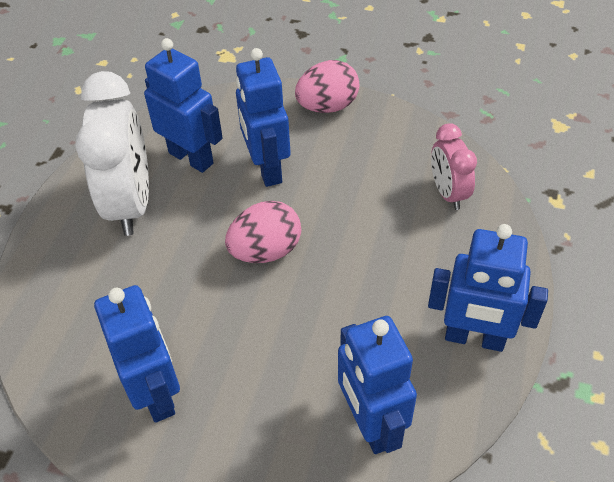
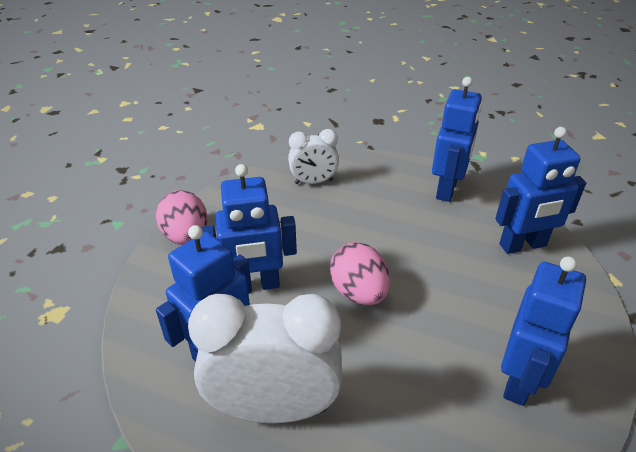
camera: 85 degrees left, 10 degrees down
blue robot [94,285,180,423] -> blue robot turned 135 degrees clockwise [501,257,586,406]
pink clock [431,123,477,210] -> white clock [288,129,339,184]

